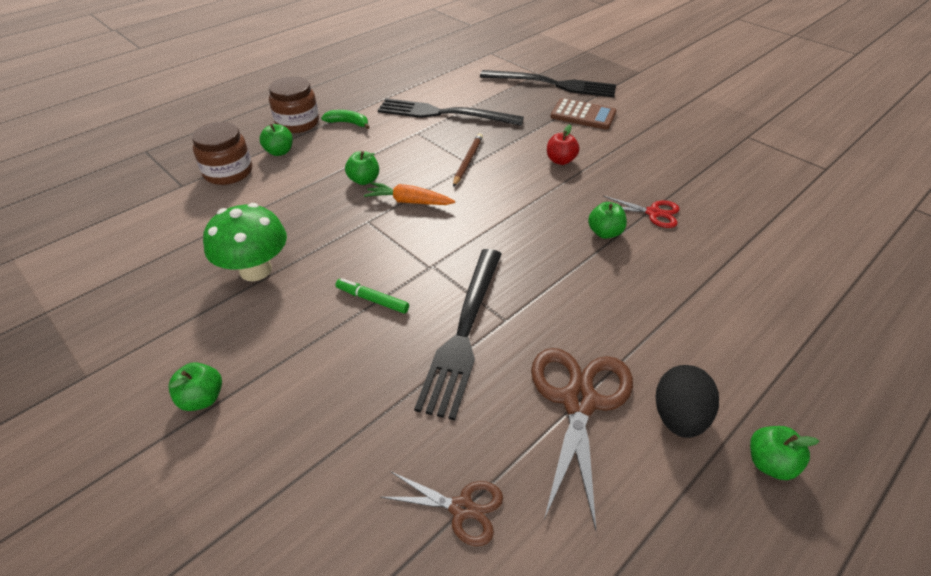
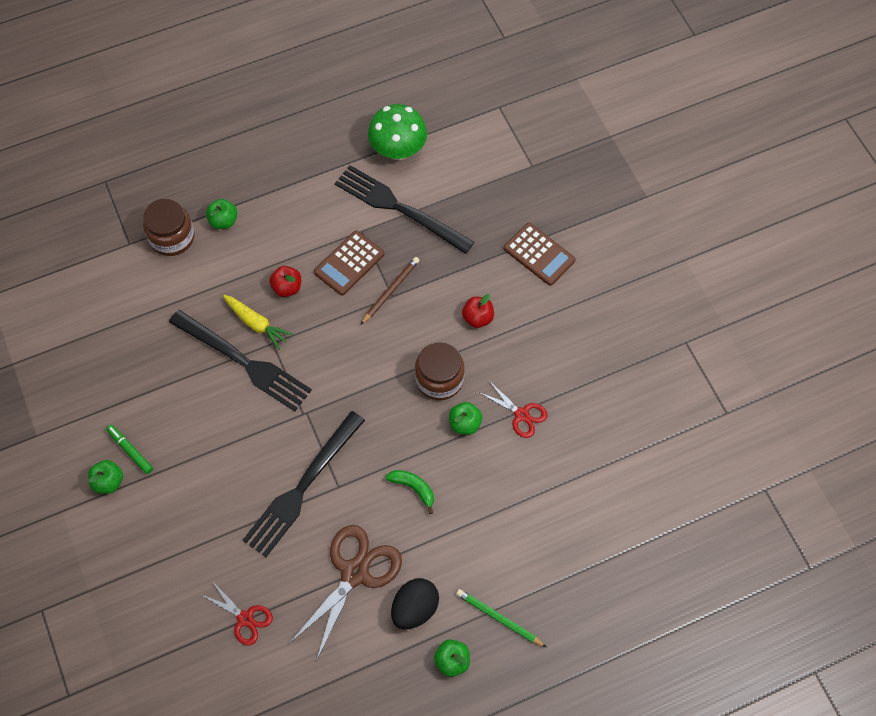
camera: 20 degrees right, 20 degrees up
green mushroom [203,203,287,281] -> green mushroom moved to [368,104,427,160]
brown jar [269,76,319,133] -> brown jar moved to [415,342,465,400]
green banana [321,110,370,129] -> green banana moved to [386,470,434,514]
green marker [336,278,409,313] -> green marker moved to [106,425,153,474]
green apple [345,151,379,185] -> red apple [269,266,301,297]
orange carrot [364,182,455,205] -> none
brown scissors [380,471,503,546] -> red scissors [200,581,273,645]
black fork [480,70,616,97] -> black fork moved to [169,310,312,411]
none -> yellow carrot [223,295,293,350]
none -> brown calculator [314,231,384,295]
none -> green pencil [456,589,546,647]

